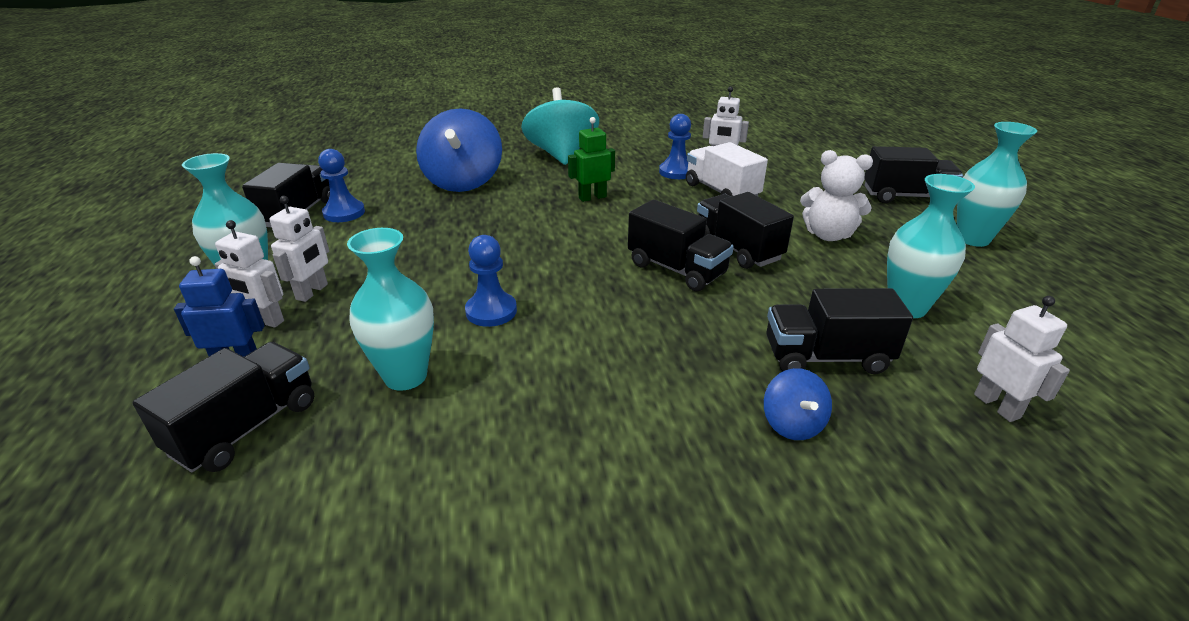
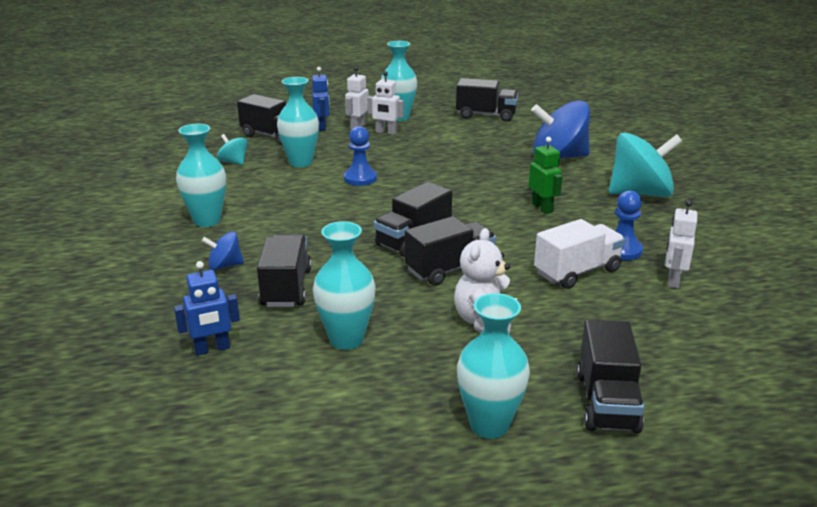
camera: 90 degrees right, 5 degrees down
blue pawn [318,149,365,222] -> none
white robot [974,296,1070,422] -> blue robot [174,261,240,356]
none -> turquoise vase [176,124,226,227]
none -> turquoise spinning top [217,134,248,165]

